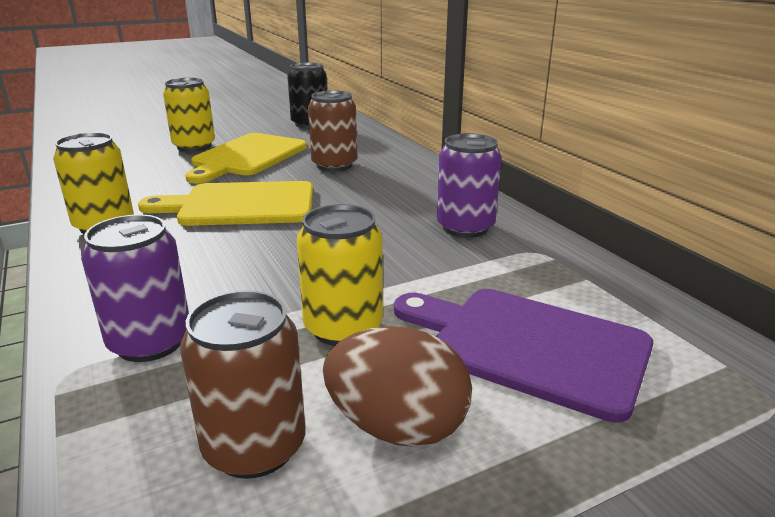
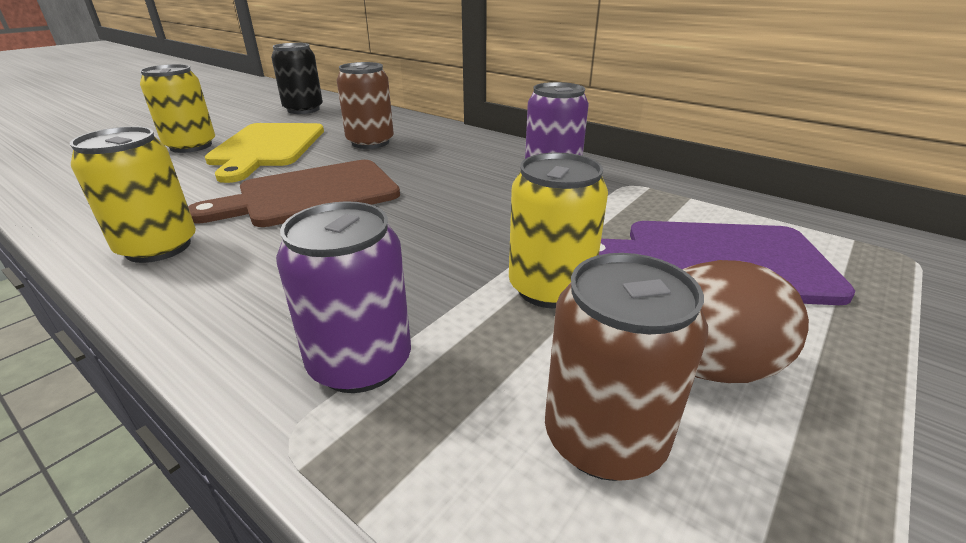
camera: 25 degrees left, 5 degrees up
yellow cutting board [138,181,313,226] -> brown cutting board [188,160,400,227]

